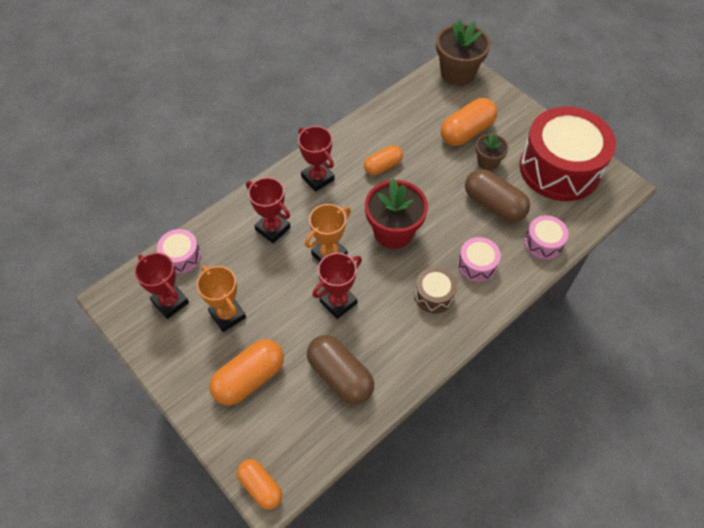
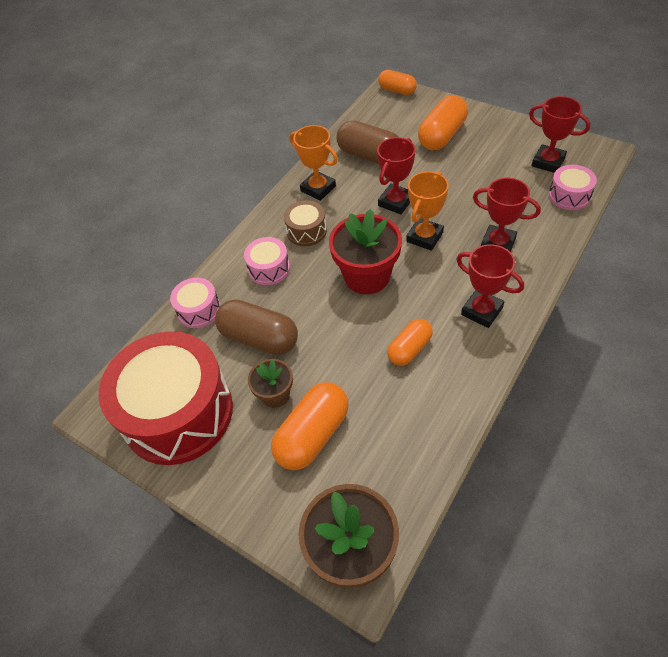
camera: 170 degrees right, 5 degrees down
orange trophy [197,266,246,332] -> orange trophy moved to [290,125,338,201]

